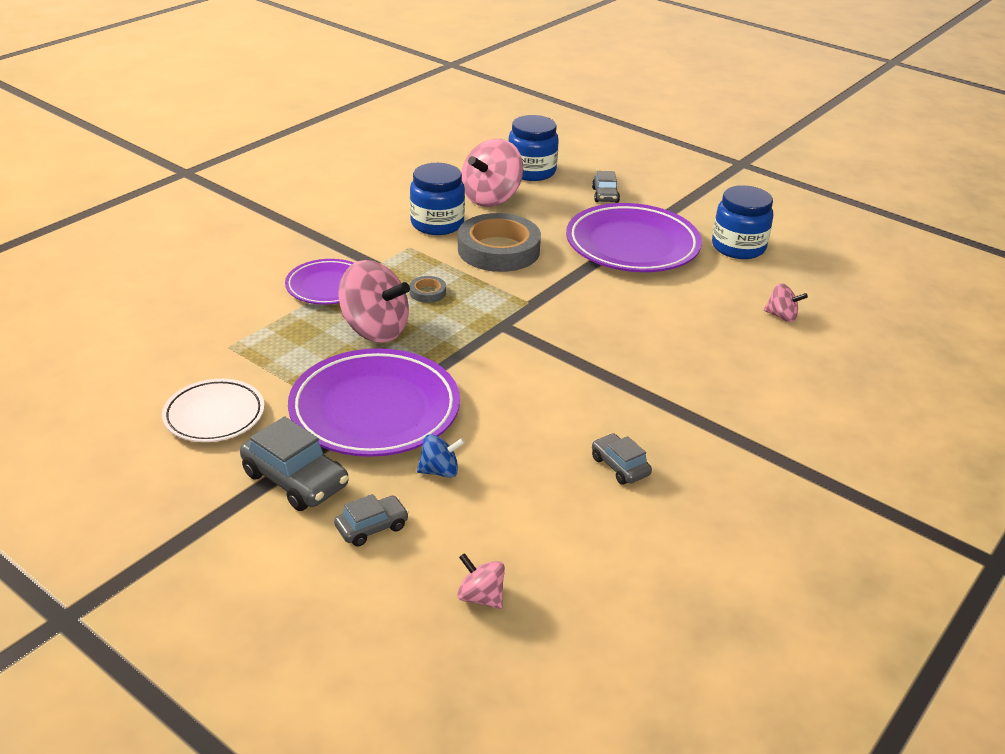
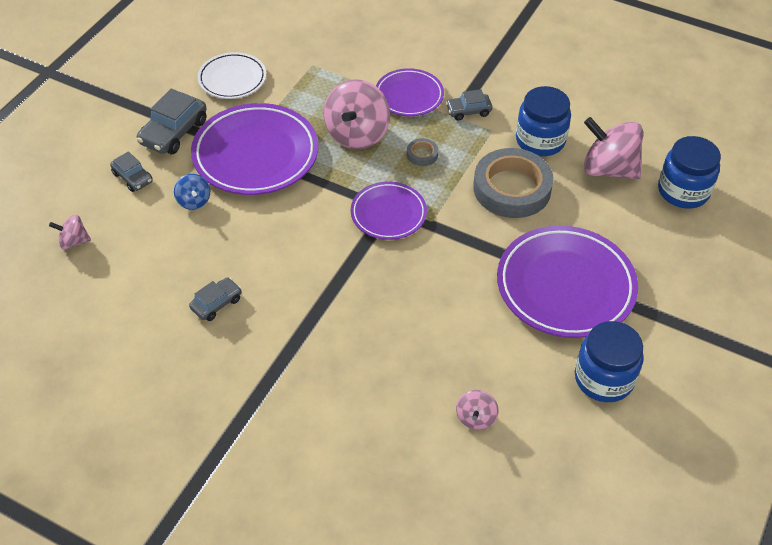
camera: 80 degrees right, 15 degrees up
pink spinning top [457,553,505,609] -> pink spinning top turned 120 degrees counterclockwise [49,215,91,249]
grey car [592,171,620,203] -> grey car moved to [446,89,492,121]
none -> purple plate [351,182,427,240]

